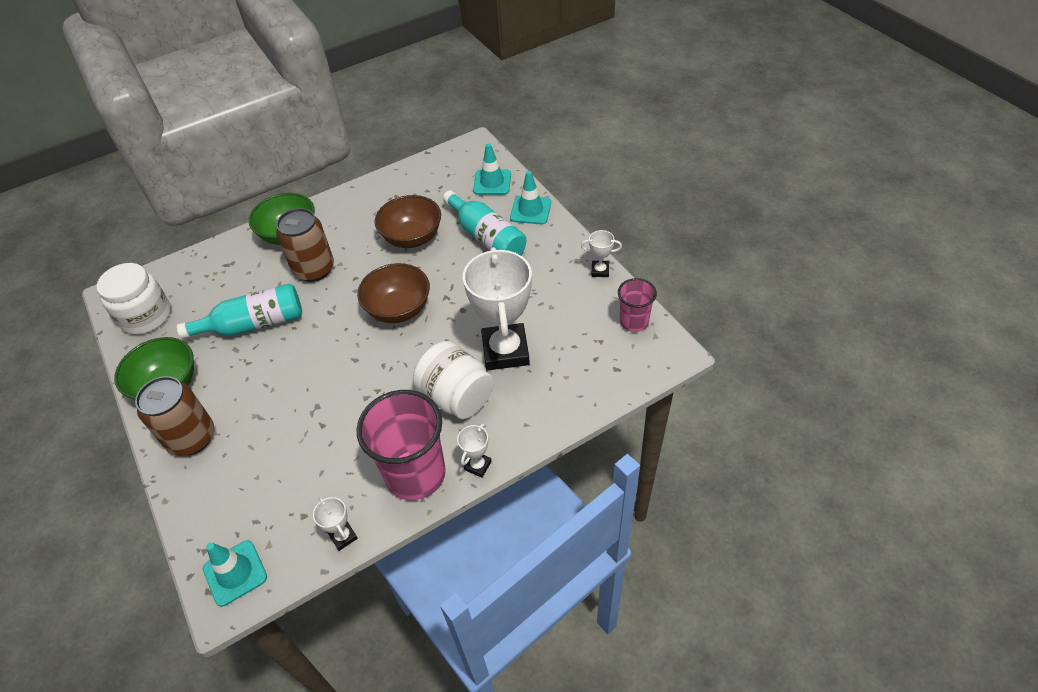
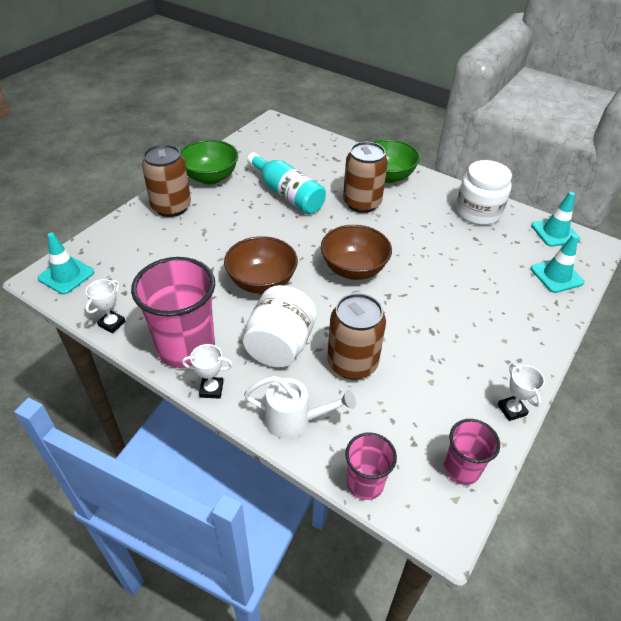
camera: 60 degrees right, 5 degrees down
white jar [96,263,171,335] -> white jar moved to [456,160,512,225]
brown bowl [375,195,441,248] -> brown bowl moved to [224,236,298,294]
turquoise bottle [443,190,526,255] -> none
white trophy [463,247,532,371] -> brown can [327,293,386,380]
turquoise traffic cone [510,171,551,224] -> turquoise traffic cone moved to [531,192,580,247]
none -> white watering can [244,376,356,439]
none -> pink cup [345,432,397,500]

